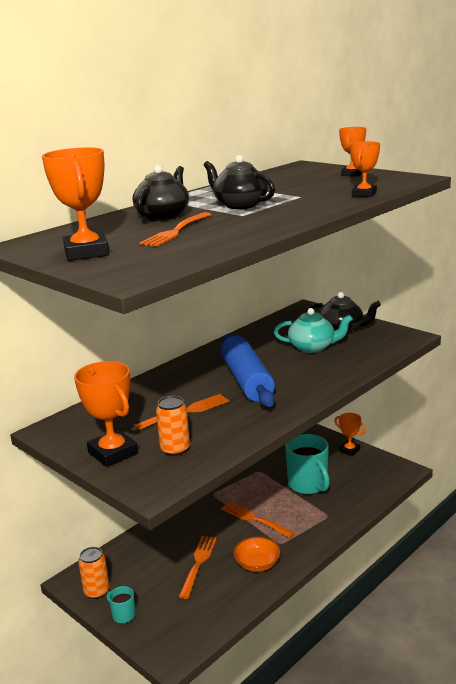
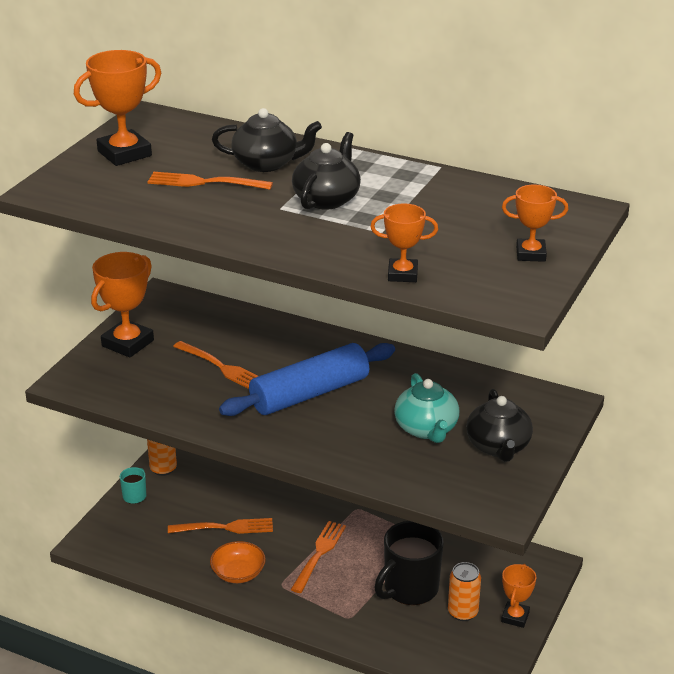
camera: 70 degrees right, 10 degrees up
orange can [156,396,190,456] -> orange can moved to [448,562,481,621]
turquoise mug [285,434,330,495] -> black mug [374,521,444,605]

